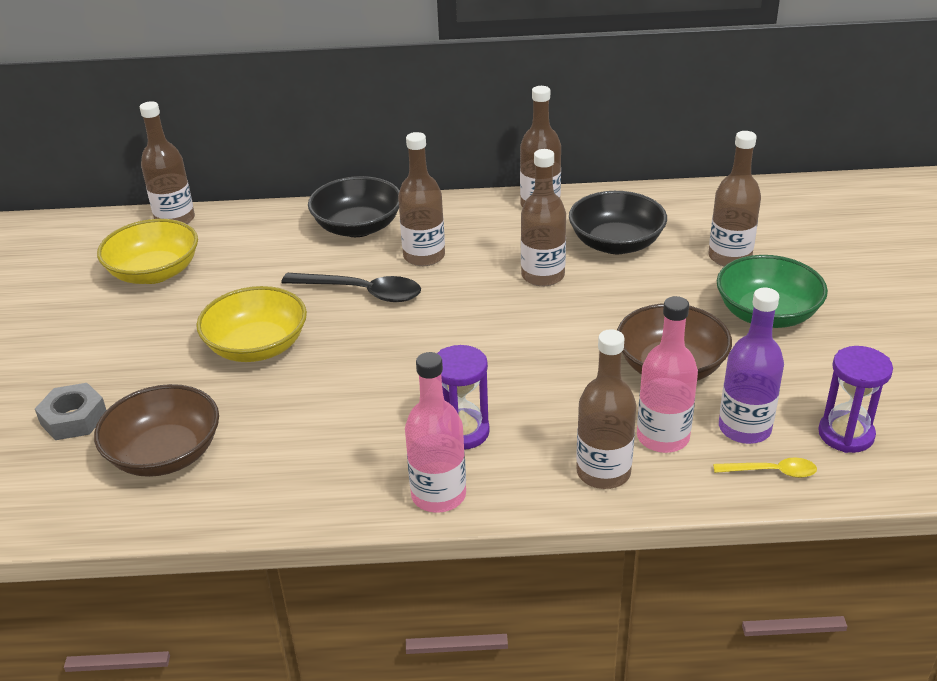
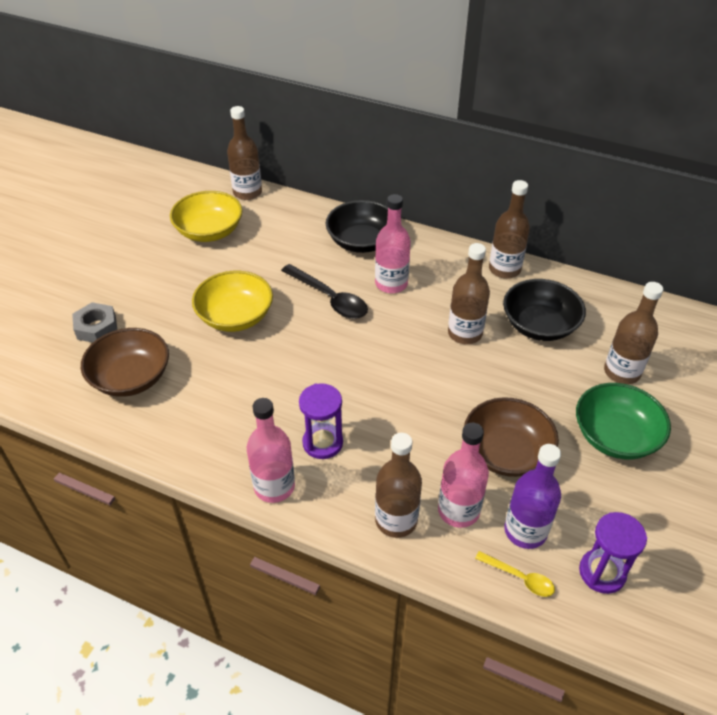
camera: 25 degrees right, 10 degrees up
brown bottle [398,132,445,266] -> pink bottle [375,194,411,293]

